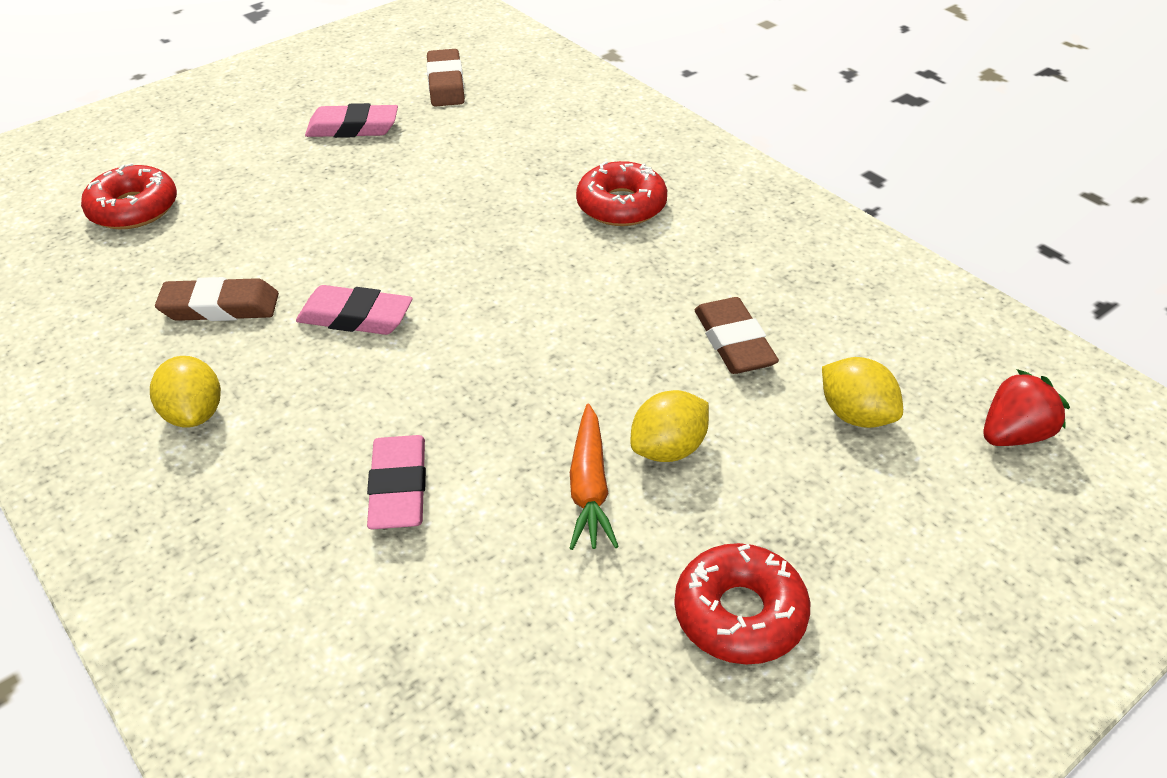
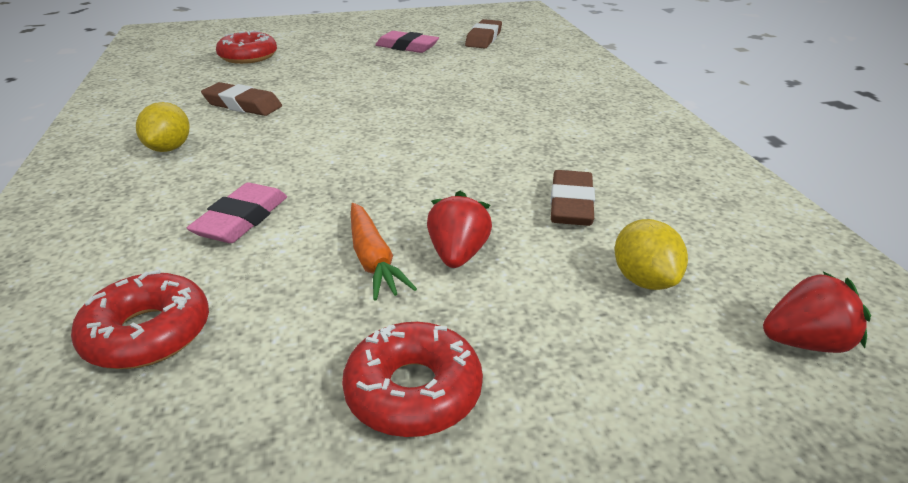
camera: 25 degrees right, 10 degrees down
pink eraser [296,285,413,335] -> none
orange carrot [569,403,619,550] -> orange carrot turned 45 degrees counterclockwise [351,203,417,301]
red donut [576,161,667,226] -> red donut moved to [71,270,209,369]
yellow lemon [630,390,709,462] -> red strawberry [427,191,492,268]

